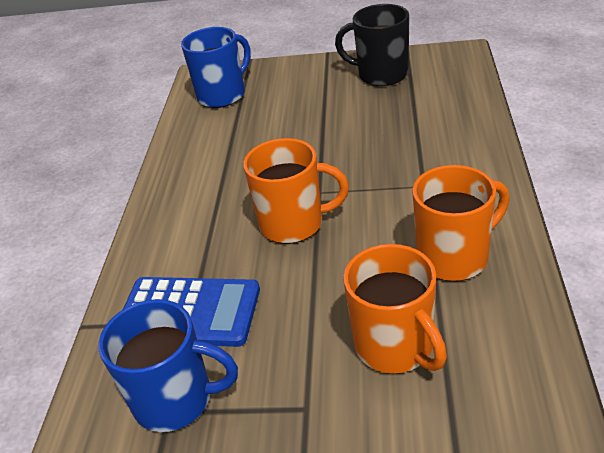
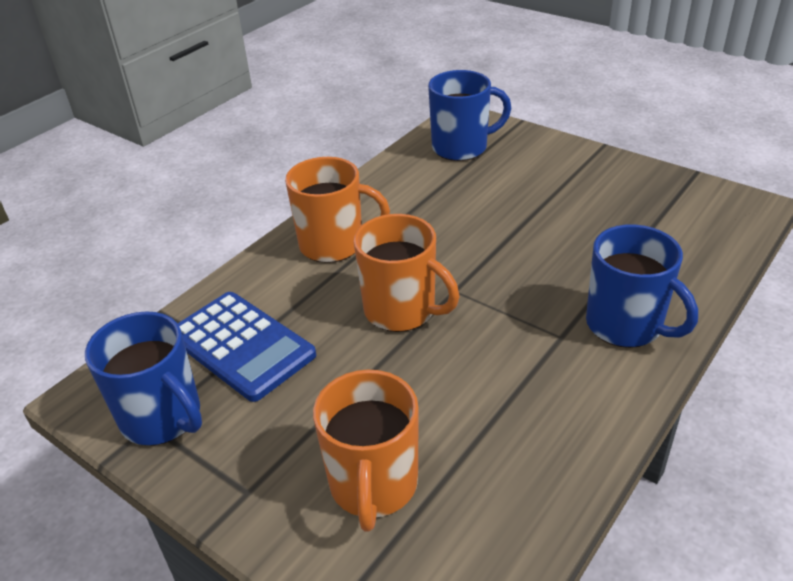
camera: 30 degrees right, 0 degrees up
black mug [335,4,409,86] -> none
orange mug [412,165,509,281] -> orange mug moved to [285,157,390,263]
none -> blue mug [586,224,698,348]

